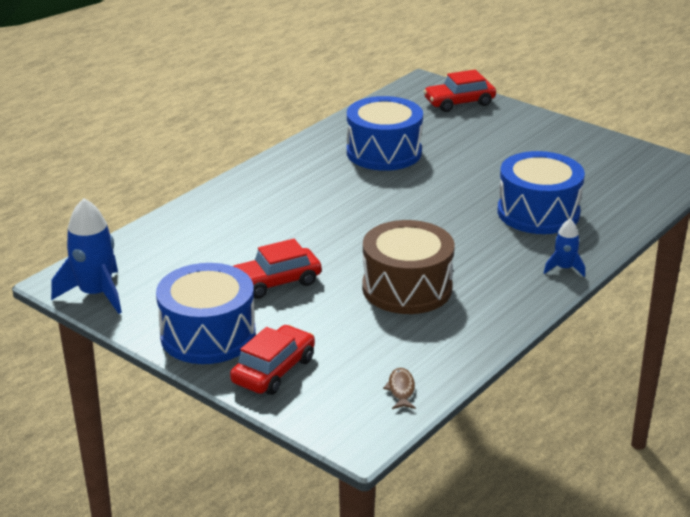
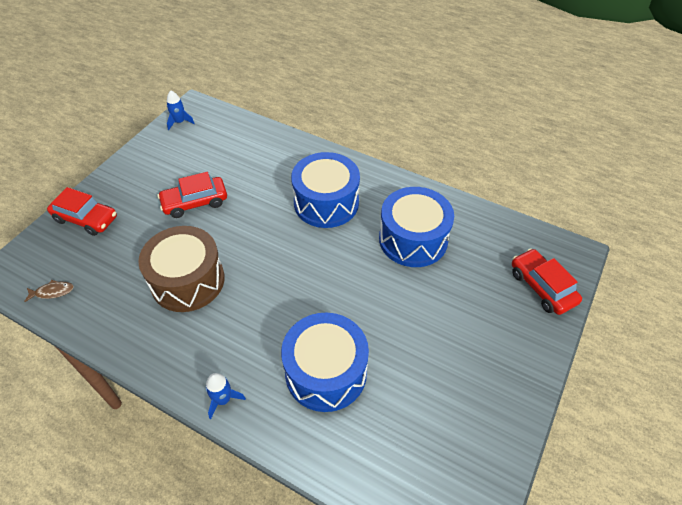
camera: 80 degrees right, 20 degrees up
blue rocket [51,198,122,314] -> blue rocket [167,91,195,130], size x0.54
blue drum [156,263,256,364] -> blue drum moved to [291,152,360,228]
red car [233,239,322,299] -> red car turned 75 degrees counterclockwise [158,172,227,218]

